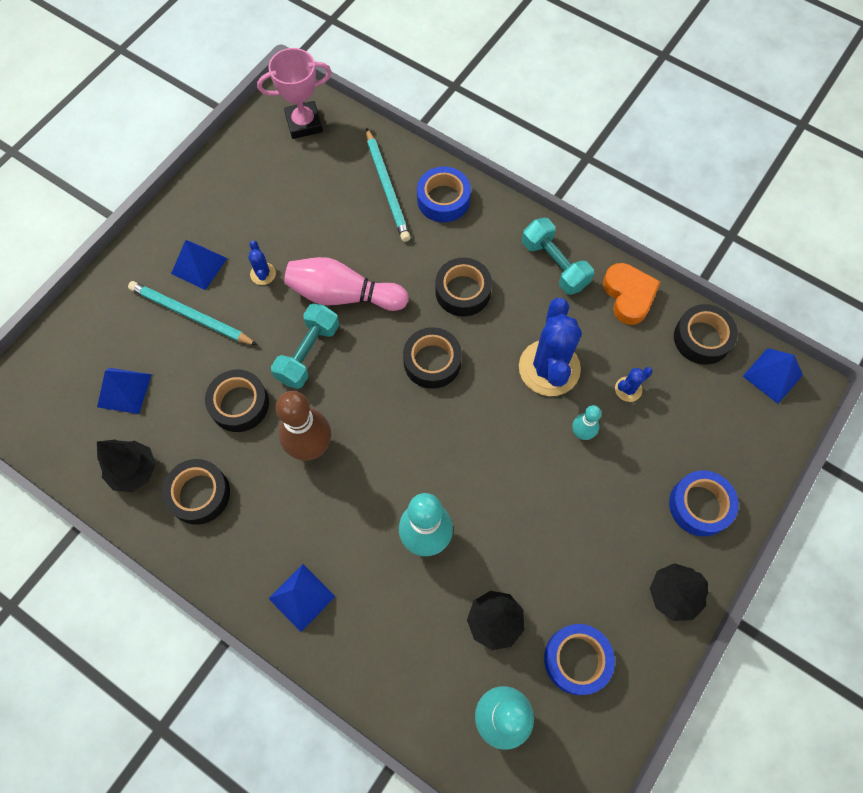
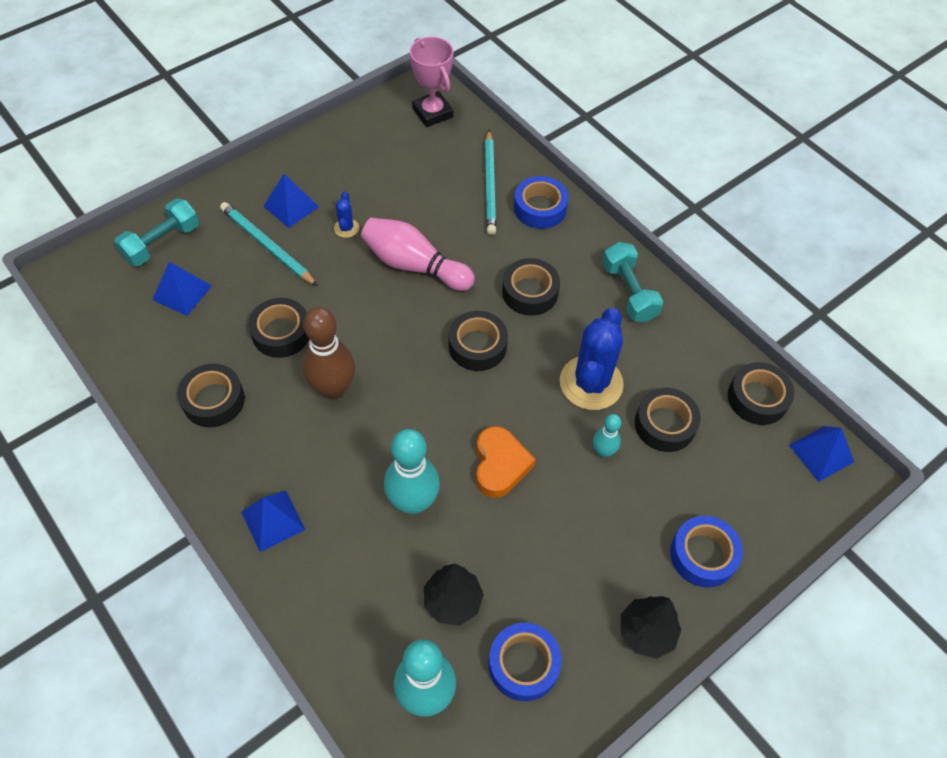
camera: 15 degrees right, 10 degrees down
black tree [97,439,156,492] -> none
pink trophy [257,48,332,139] -> pink trophy turned 60 degrees clockwise [410,37,454,127]
turquoise dumbbell [271,304,339,389] -> turquoise dumbbell moved to [114,198,199,266]
orange heart [603,263,661,325] -> orange heart moved to [476,426,536,498]
blue cactus [615,367,653,402] -> black tape [635,388,701,452]

